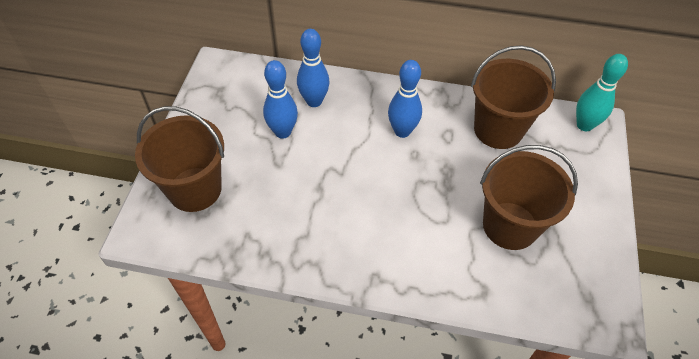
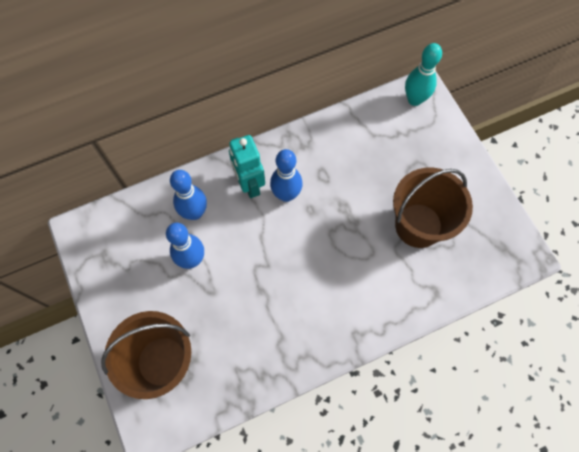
camera: 35 degrees left, 15 degrees up
brown bucket [471,45,556,149] -> none
none -> turquoise robot [229,135,265,198]

